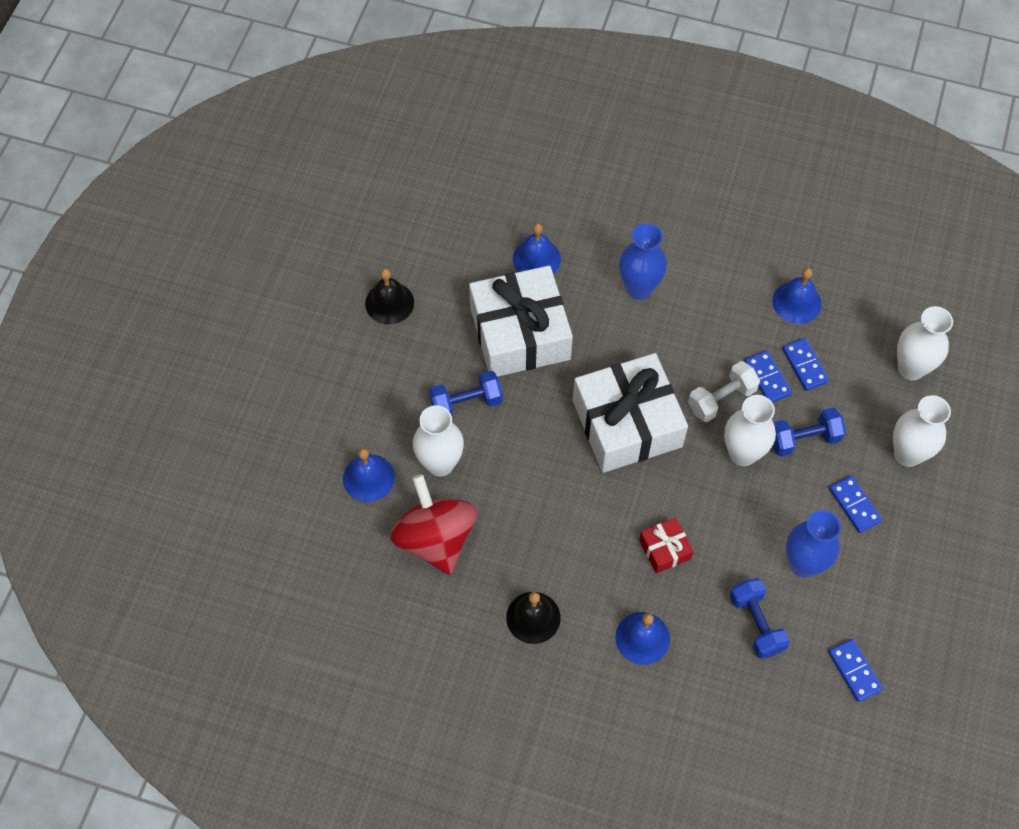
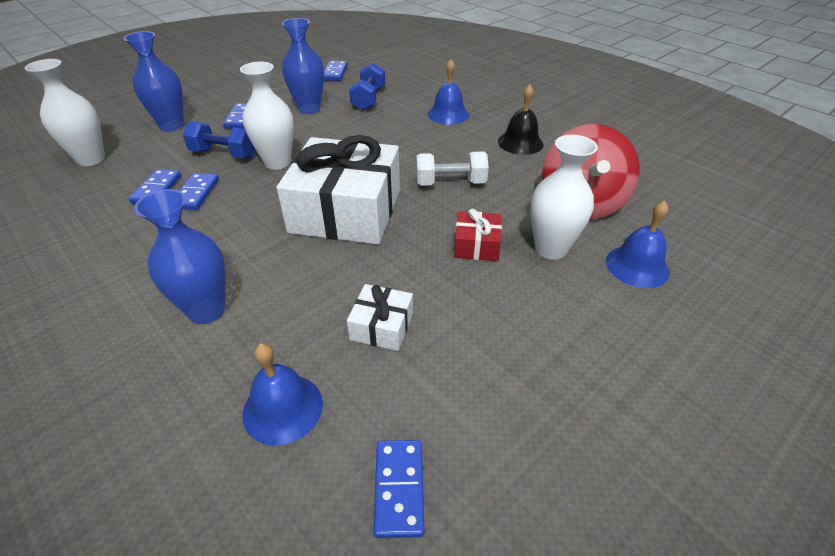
camera: 150 degrees left, 20 degrees down
black bell [365,268,414,324] -> none
blue dumbbell [429,371,503,416] -> none
white gift [469,266,573,377] -> white gift [347,284,413,351], size x0.44
red gift [639,518,694,574] -> red gift moved to [454,209,502,261]
white dumbbell [688,361,760,422] -> white dumbbell moved to [416,152,489,186]
blue bell [772,268,822,324] -> none
white vase [893,395,951,467] -> blue vase [124,31,184,131]
none -> blue domino [374,440,424,538]

